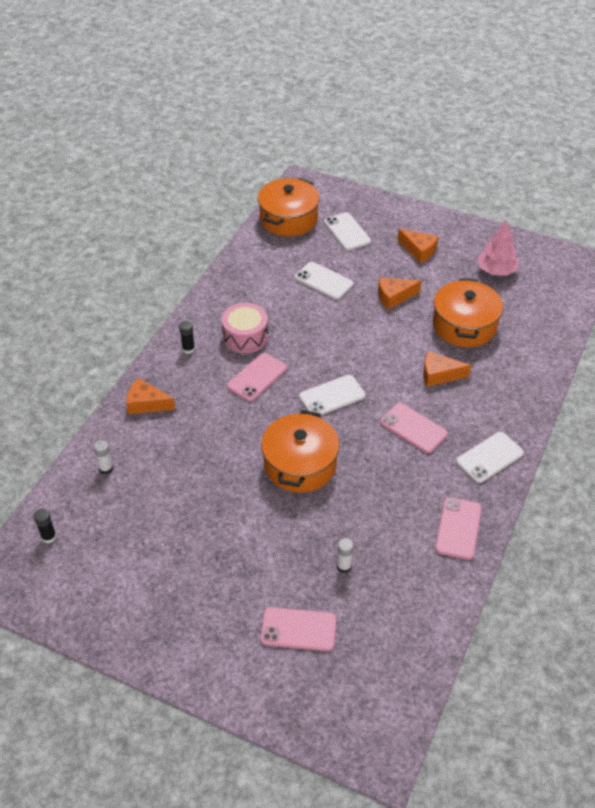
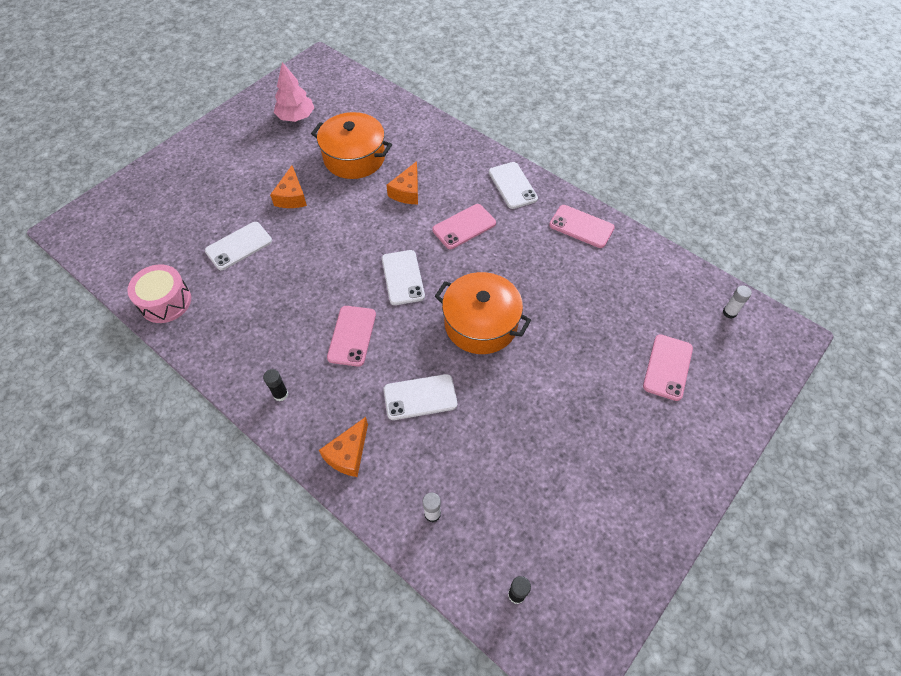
camera: 75 degrees left, 10 degrees up
pink drum [222,303,268,353] -> pink drum moved to [127,264,191,323]
pink phone [227,353,287,402] -> pink phone turned 45 degrees clockwise [327,306,376,367]
orange pot [258,178,320,236] -> none
white phone [324,212,371,251] -> white phone moved to [383,374,457,420]
white glue stick [337,538,354,573] -> white glue stick moved to [723,285,752,319]
orange cheese [398,229,438,263] -> none

